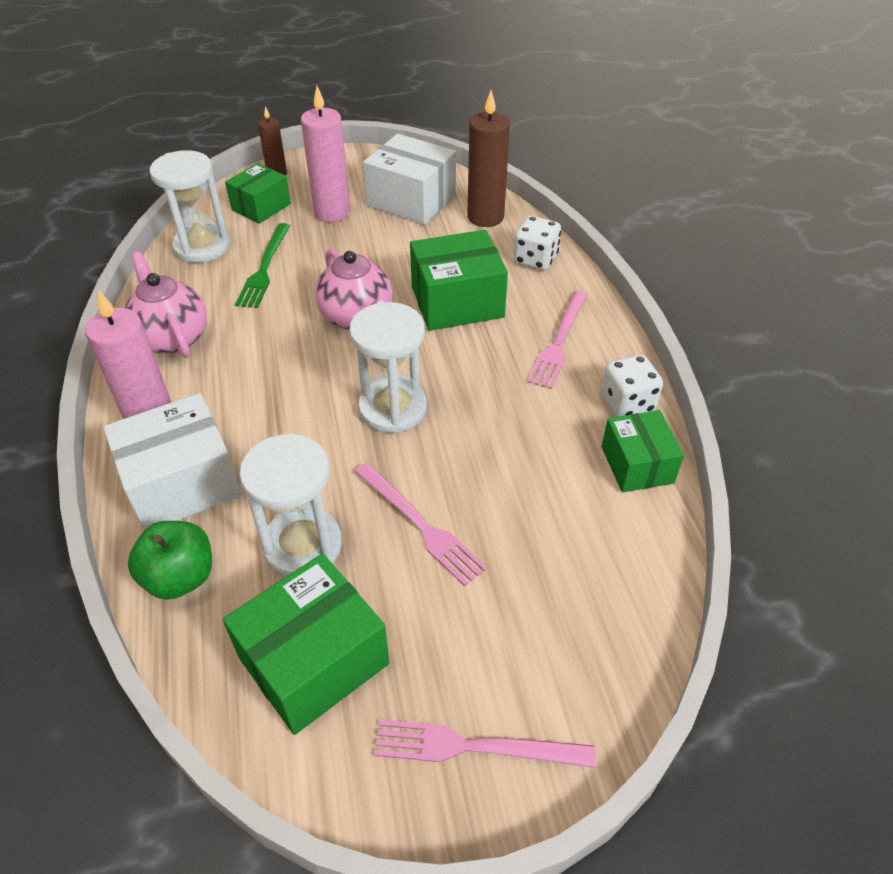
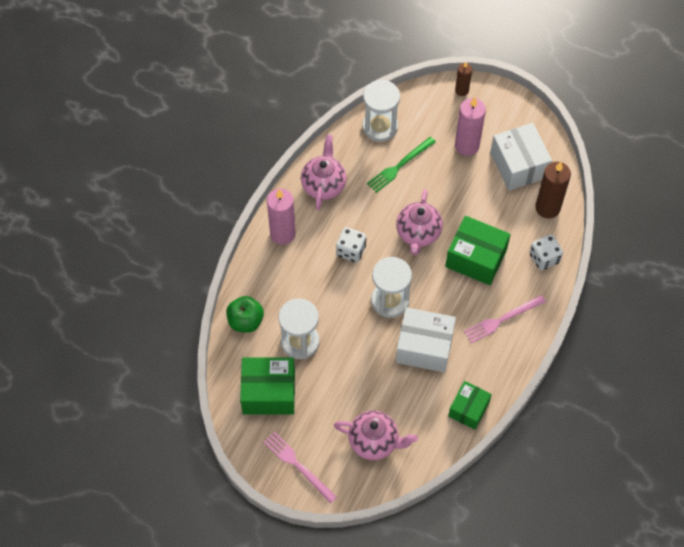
camera: 40 degrees right, 15 degrees up
white box [103,393,241,531] -> white box moved to [396,307,456,372]
green box [225,163,291,224] -> none
pink fork [354,462,487,586] -> none
white dice [601,355,663,417] -> white dice moved to [336,227,366,263]
none -> pink teapot [334,410,418,460]

